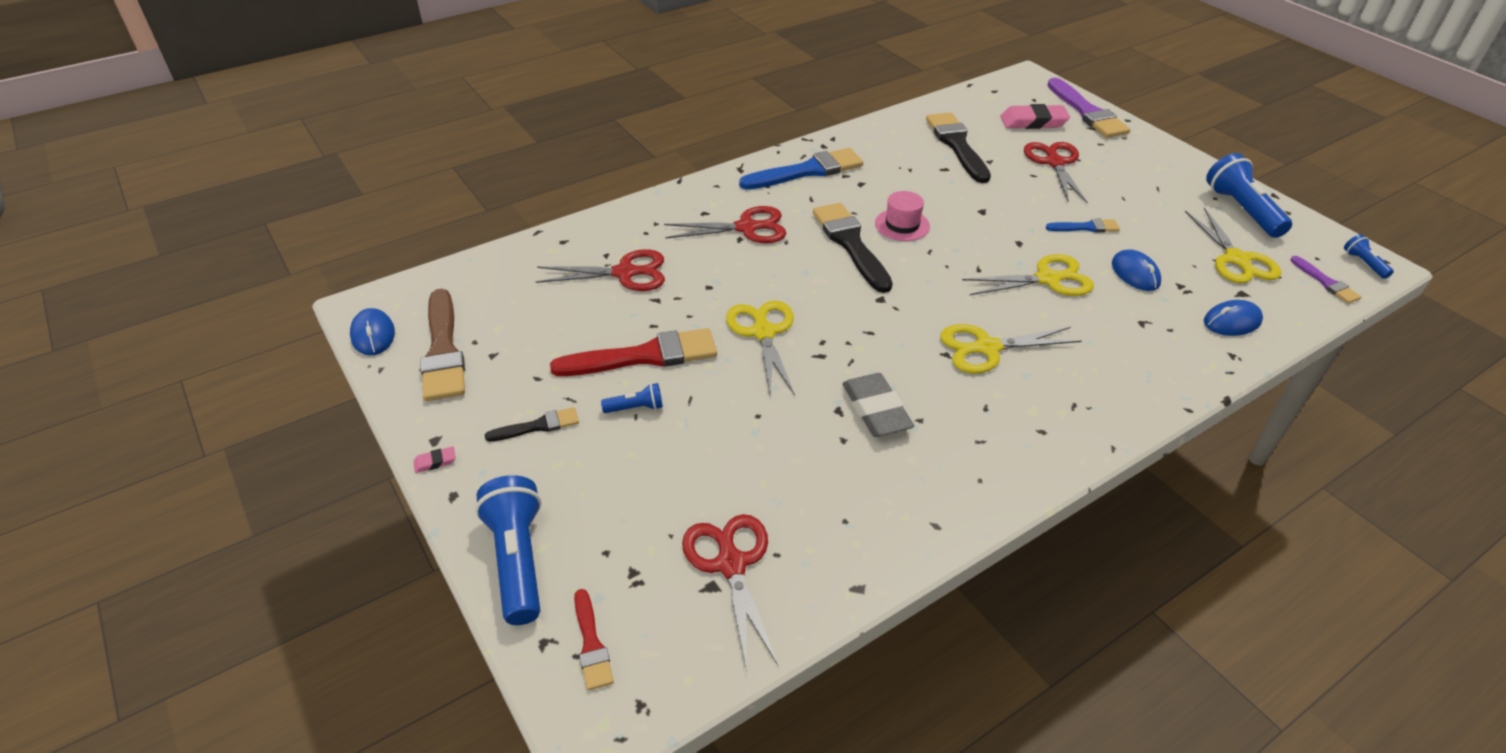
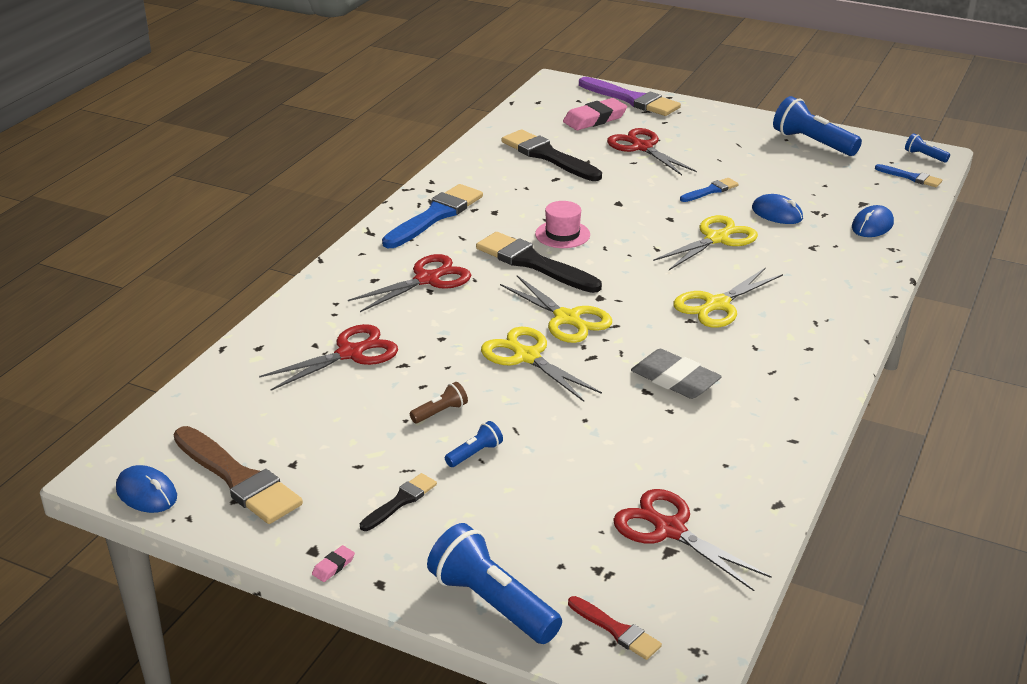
camera: 30 degrees left, 10 degrees down
red brush [550,328,717,376] -> brown flashlight [410,382,468,423]
yellow scissors [1185,208,1281,283] -> yellow scissors moved to [500,275,612,343]
purple brush [1291,256,1361,304] -> blue brush [875,164,942,187]

